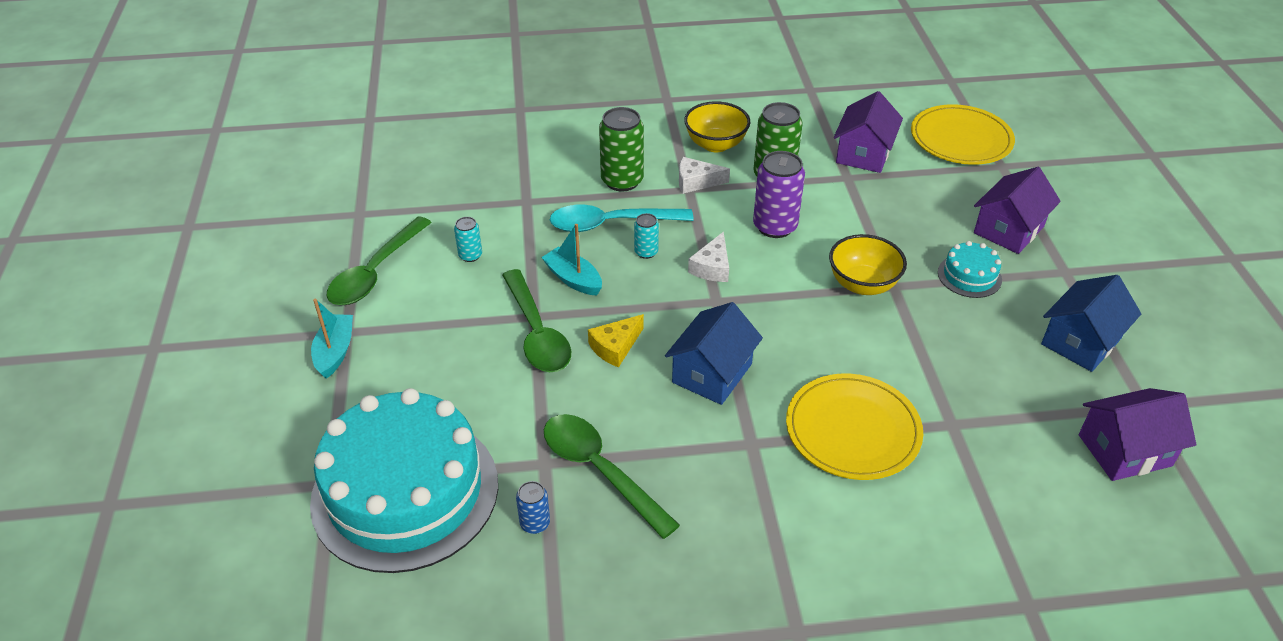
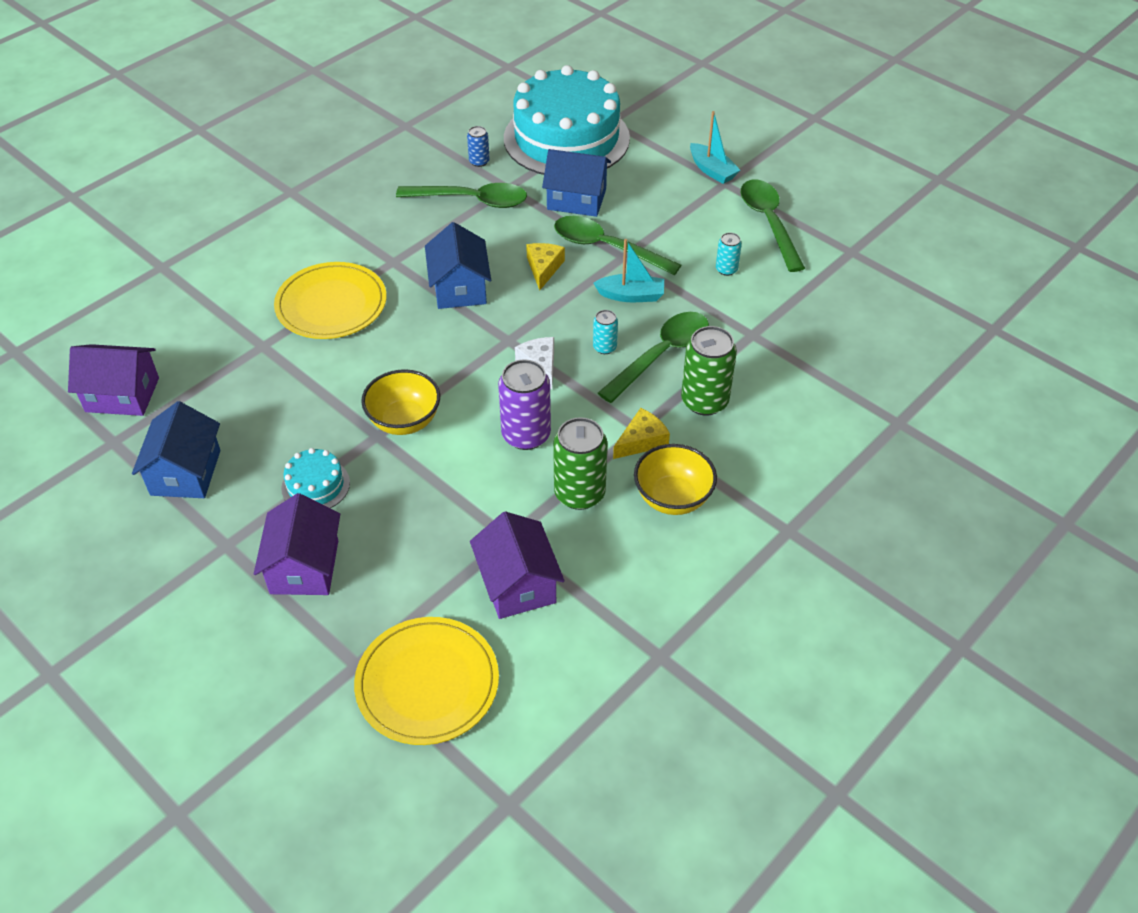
camera: 140 degrees right, 5 degrees up
turquoise spoon [550,205,694,232] -> green spoon [598,312,709,403]
white cheese [679,157,730,194] -> yellow cheese [613,408,670,459]
purple house [1079,388,1197,481] -> purple house turned 60 degrees clockwise [68,344,159,416]
none -> blue house [542,149,611,217]

